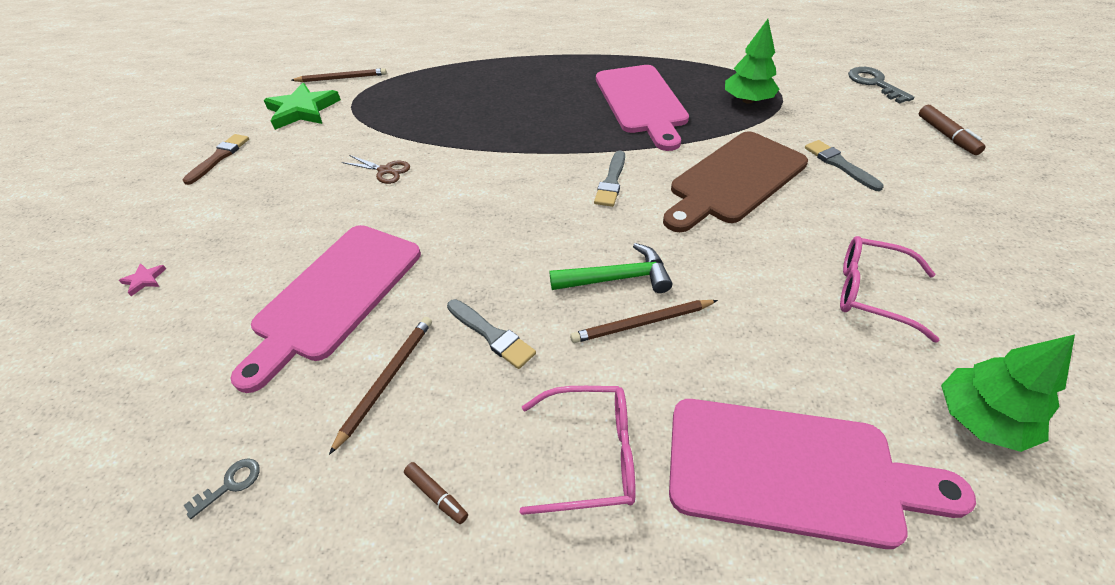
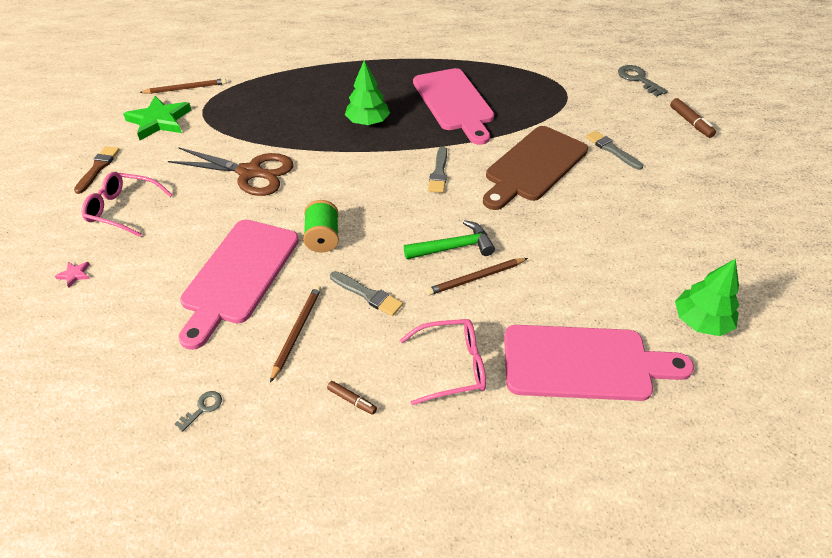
camera: 10 degrees left, 0 degrees up
brown scissors [342,155,410,184] -> brown scissors [168,147,293,196], size x2.08
green tree [725,19,779,104] -> green tree moved to [345,60,390,125]
pink glasses [840,236,939,343] -> pink glasses moved to [82,172,172,237]
none -> green spool [303,200,339,253]

